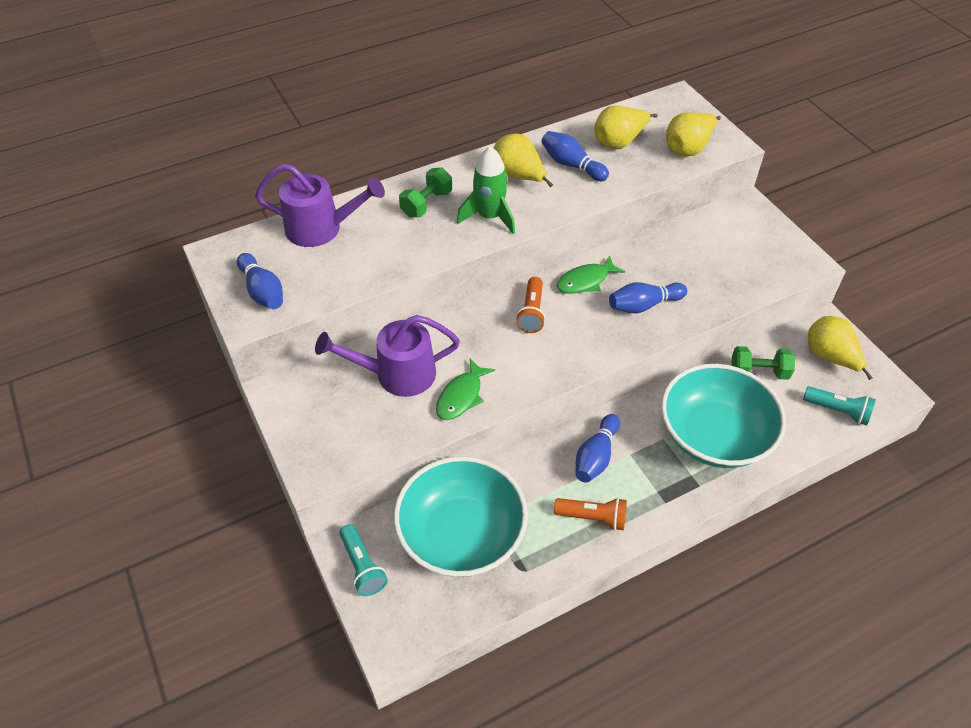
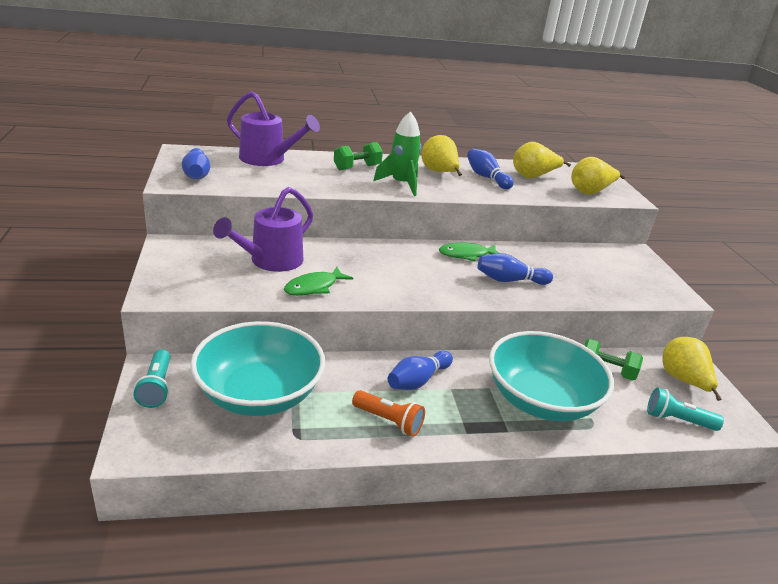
camera: 15 degrees right, 20 degrees down
purple watering can [315,315,460,397] -> purple watering can turned 60 degrees counterclockwise [213,187,313,272]
orange flashlight [516,277,546,333] -> none
turquoise flashlight [803,386,876,426] -> turquoise flashlight turned 150 degrees clockwise [647,387,724,431]

